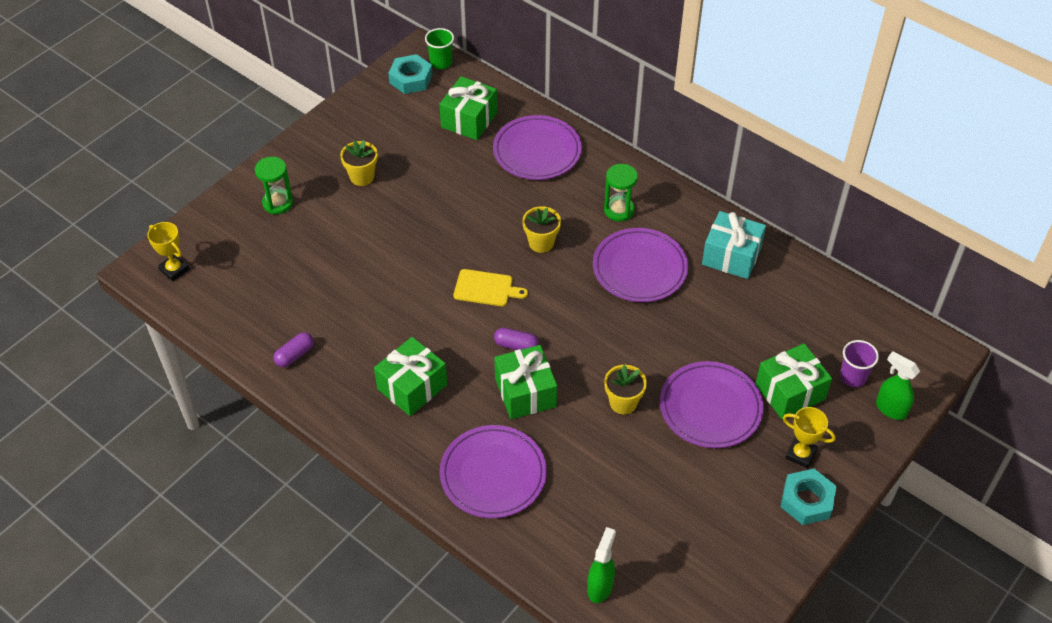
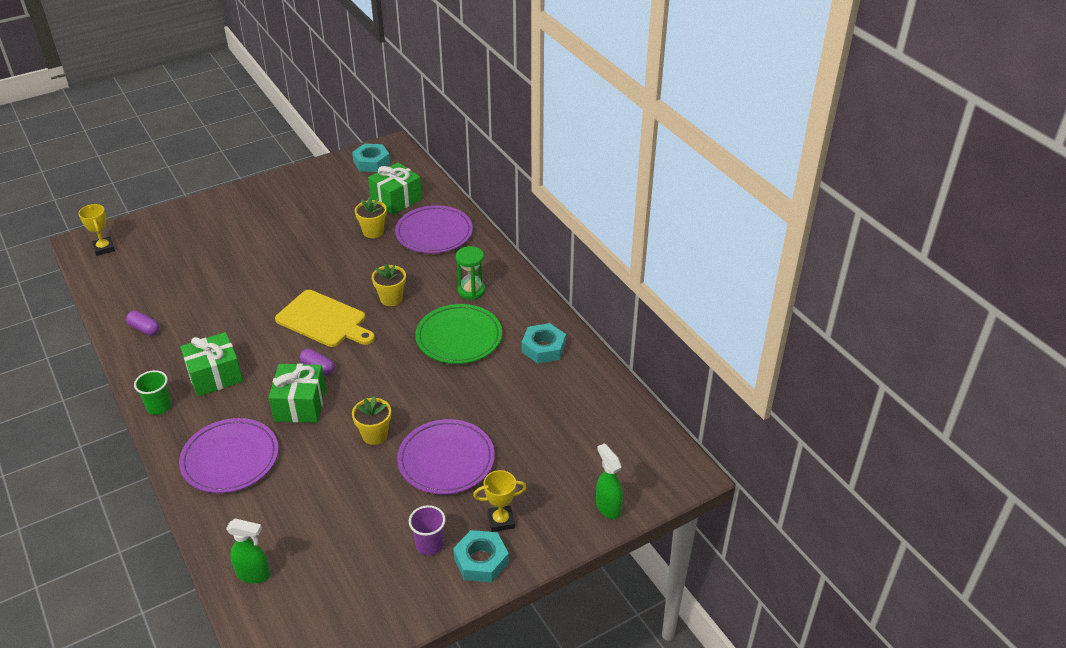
camera: 20 degrees right, 10 degrees down
green hourglass [255,157,293,214] -> none
purple capsule [274,332,314,367] -> purple capsule turned 60 degrees clockwise [126,311,160,336]
yellow flower pot [340,140,378,186] -> yellow flower pot moved to [355,197,387,238]
green cup [425,28,454,69] -> green cup moved to [134,370,172,415]
yellow cutting board [454,269,528,306] -> yellow cutting board [275,290,375,347], size x1.63
green spray bottle [587,527,616,603] -> green spray bottle turned 60 degrees clockwise [226,519,270,583]
purple plate [593,228,688,302] -> green plate [415,304,502,364]
turquoise gift [702,211,766,279] -> turquoise nut [522,323,566,364]
green gift [756,343,832,420] -> none
yellow trophy [783,407,836,468] -> yellow trophy turned 60 degrees counterclockwise [473,470,527,532]
purple cup [840,340,879,387] -> purple cup moved to [409,505,446,555]

